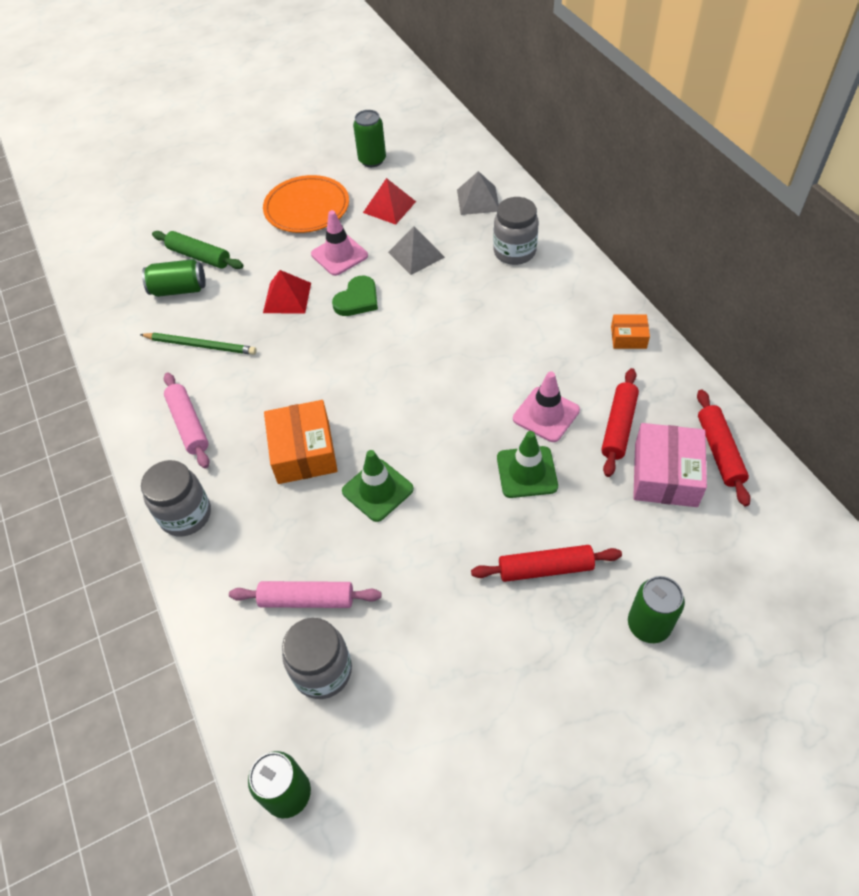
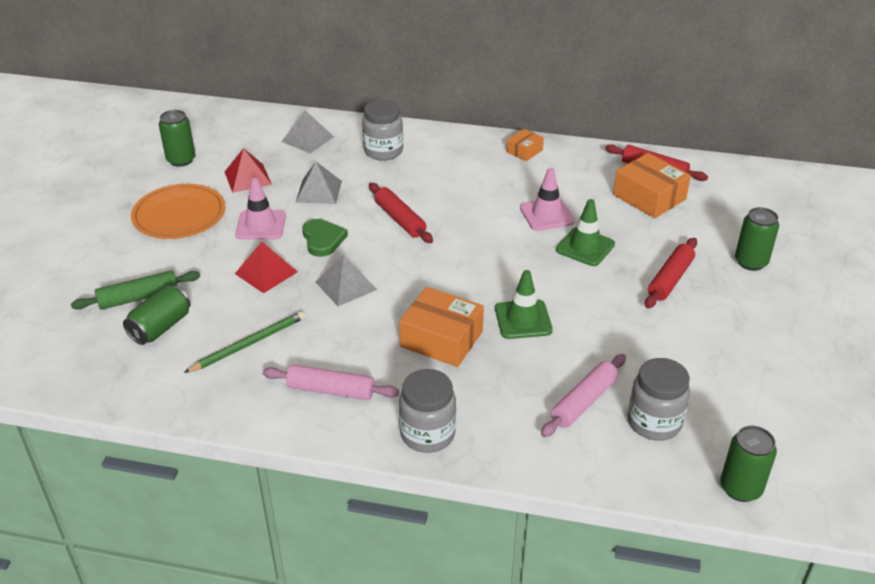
camera: 55 degrees left, 15 degrees down
red rolling pin [601,368,639,477] -> red rolling pin moved to [369,183,433,243]
pink box [633,423,707,507] -> orange box [613,153,691,218]
none -> grey pyramid [316,254,377,306]

